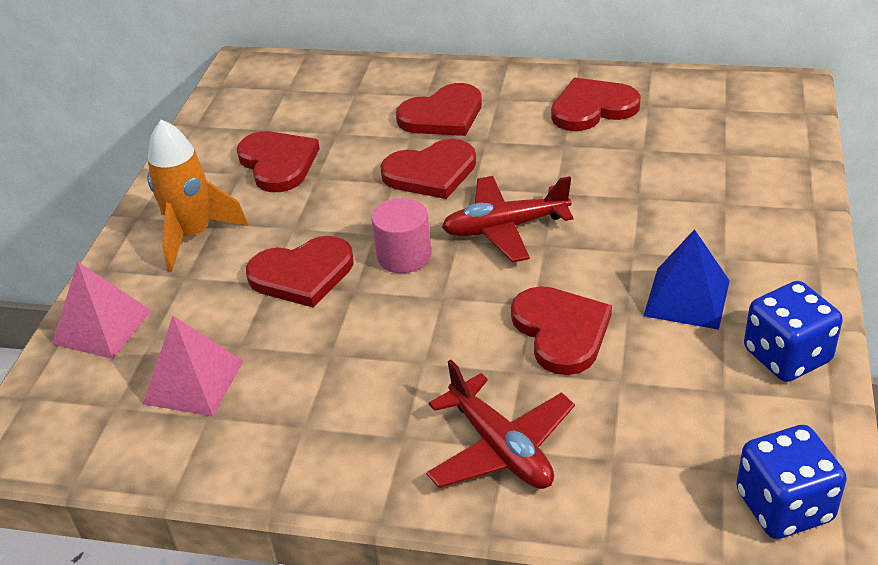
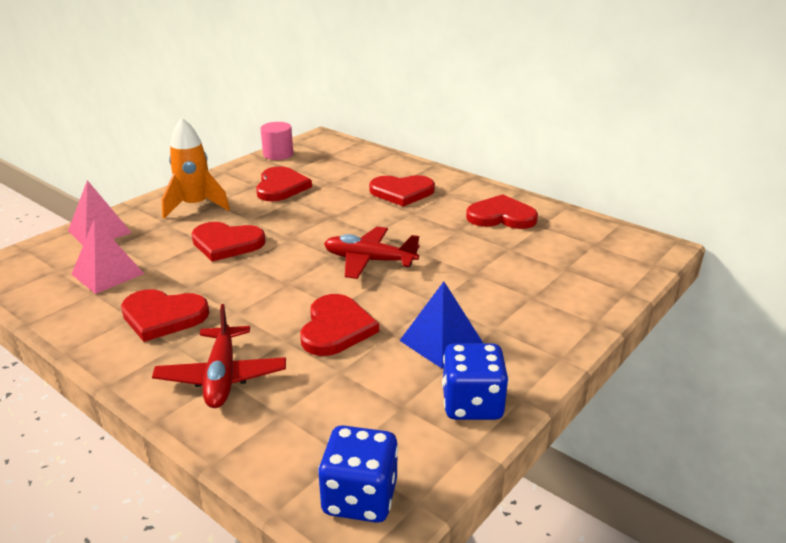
camera: 25 degrees right, 10 degrees down
pink cylinder [371,198,431,273] -> pink cylinder moved to [261,122,293,160]
red heart [380,139,476,199] -> red heart moved to [121,289,210,342]

